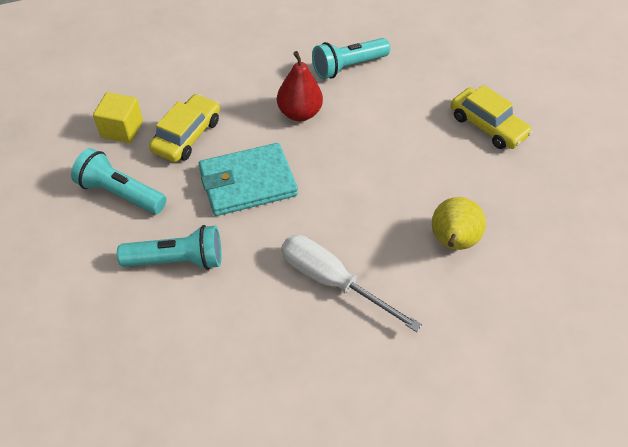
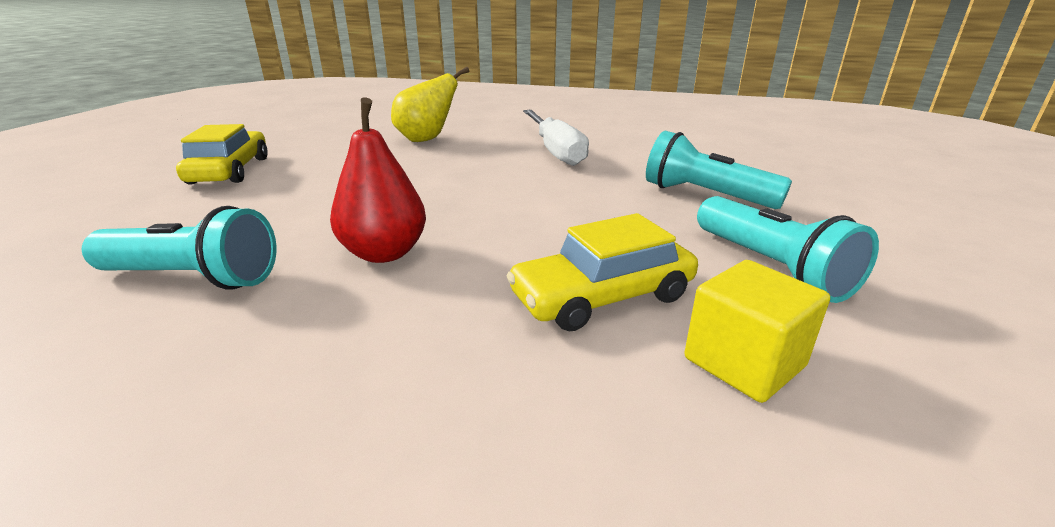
camera: 140 degrees left, 25 degrees down
turquoise wallet [199,143,298,216] -> none

